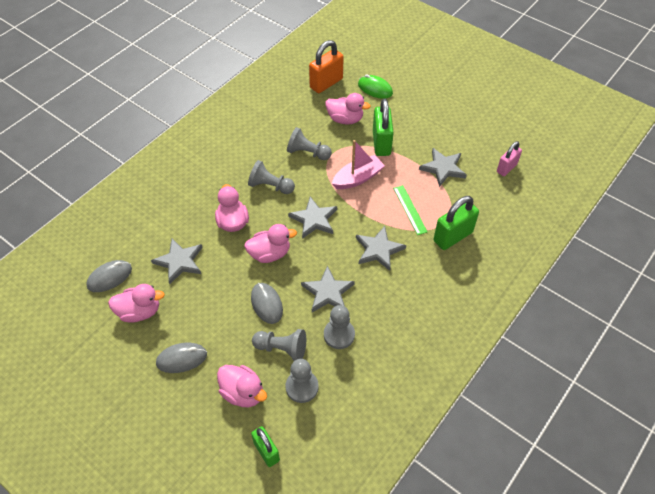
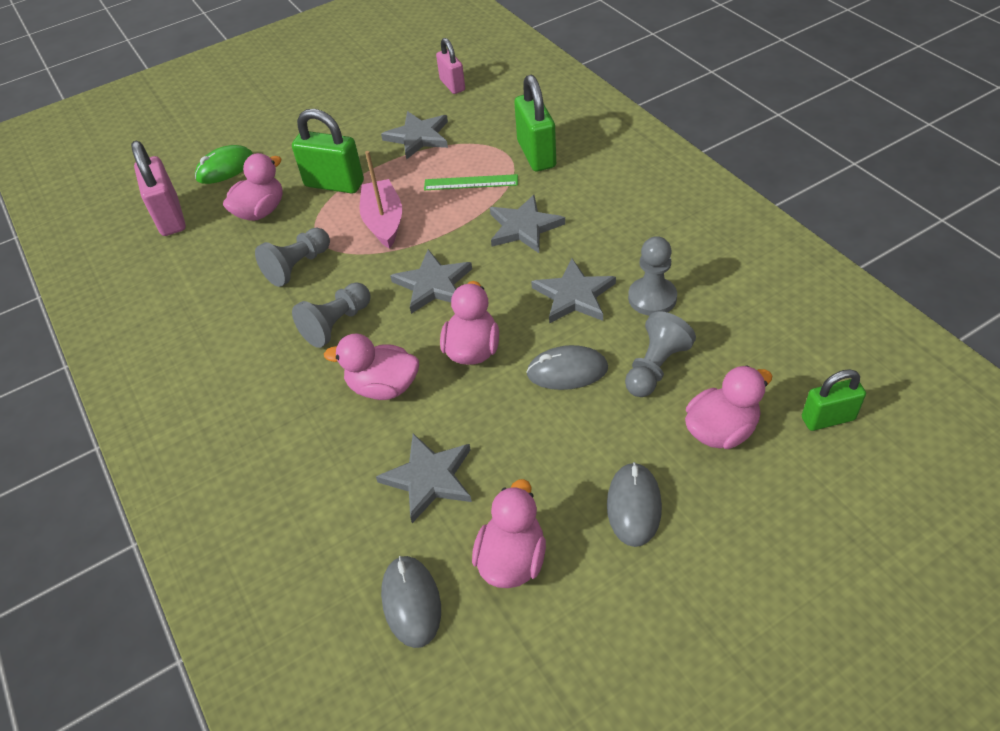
camera: 65 degrees left, 5 degrees down
grey pawn [286,359,318,403] -> none
orange padlock [309,40,344,93] -> pink padlock [131,141,186,236]

